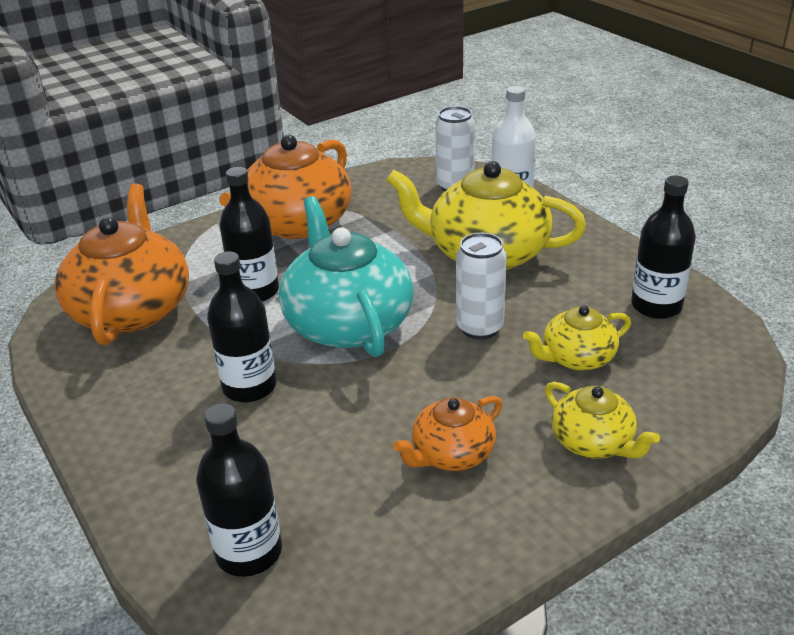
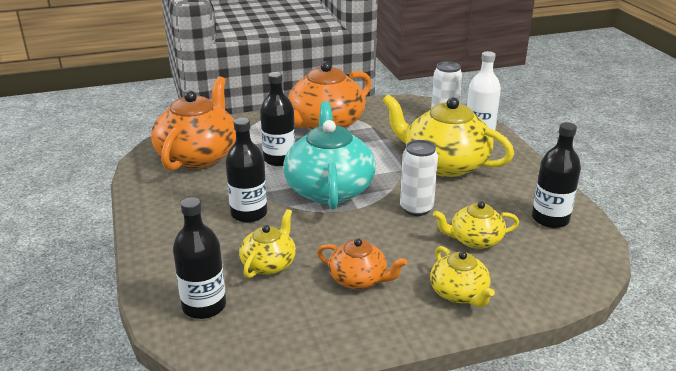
camera: 15 degrees right, 5 degrees down
orange teapot [393,396,502,471] -> orange teapot turned 135 degrees counterclockwise [317,238,407,289]
none -> yellow teapot [239,209,296,278]

